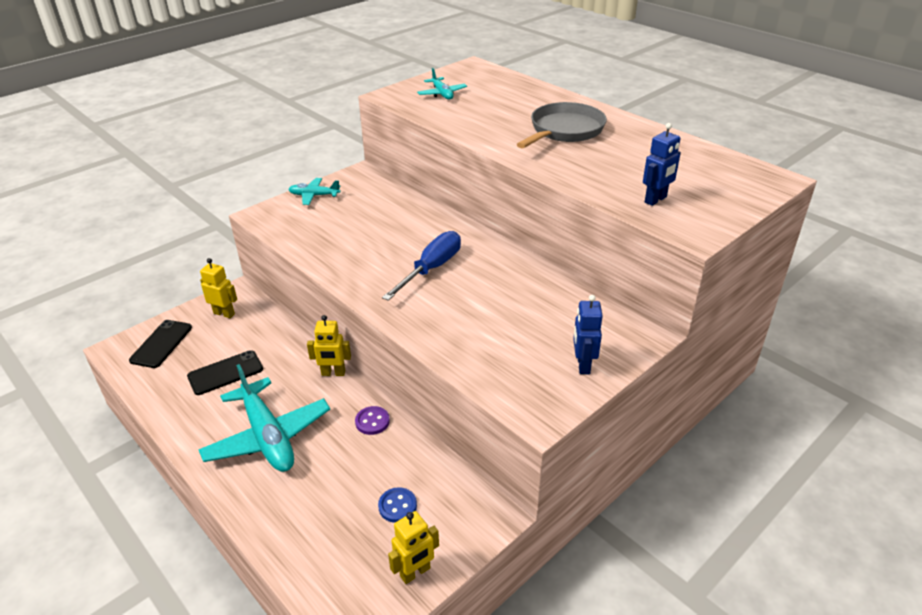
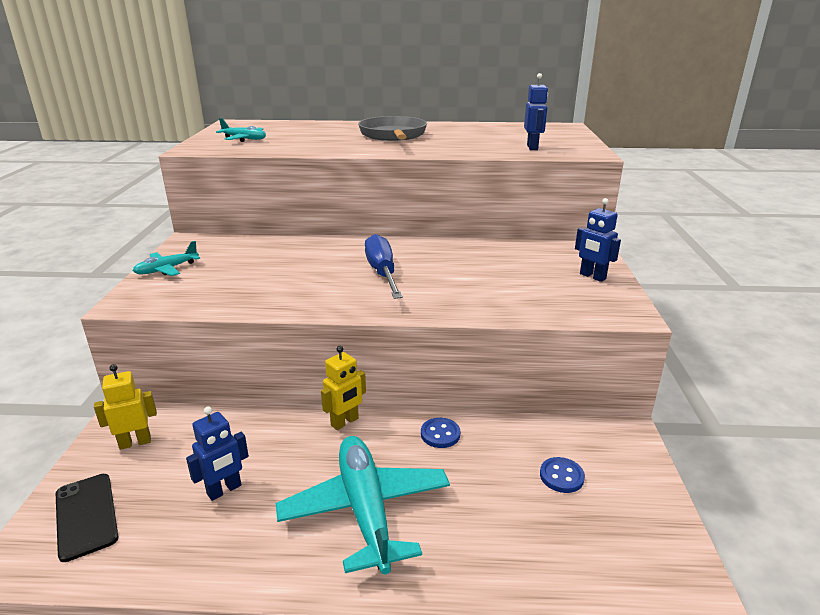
camera: 45 degrees left, 10 degrees down
black phone [187,350,263,395] -> blue robot [186,406,249,501]
turquoise plane [198,364,330,472] -> turquoise plane turned 120 degrees counterclockwise [276,436,450,574]
purple button [355,406,390,435] -> blue button [421,418,460,448]
yellow robot [388,511,439,584] -> none

